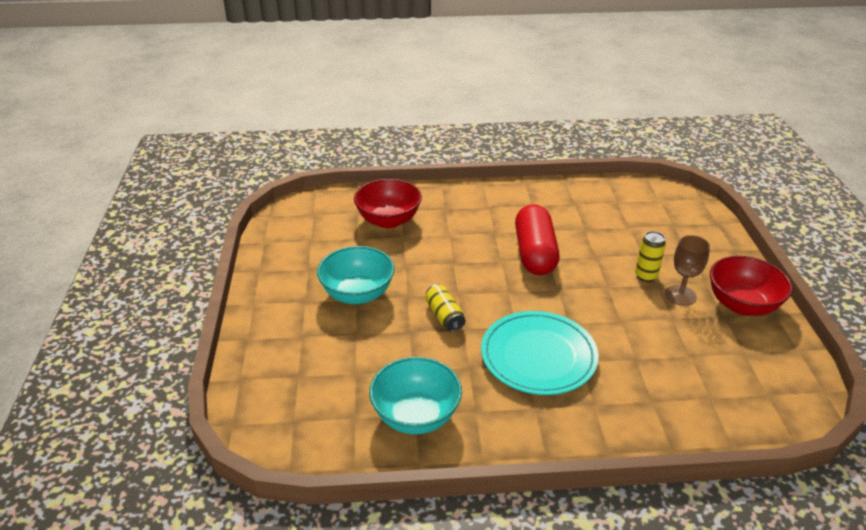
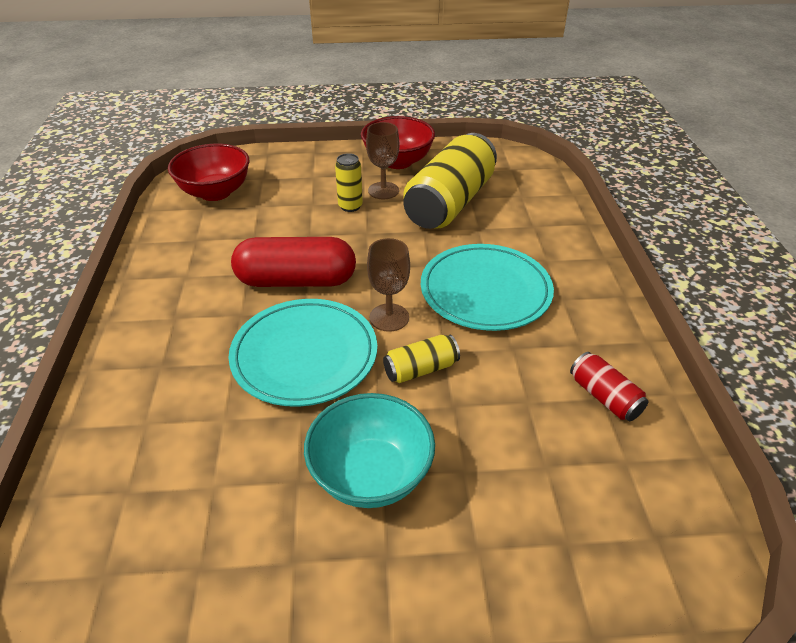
camera: 90 degrees left, 5 degrees up
red bowl [354,179,422,228] -> red bowl moved to [168,144,249,201]
turquoise bowl [369,357,462,434] -> red can [570,352,649,421]
none -> turquoise plate [229,299,377,407]
none -> brown goblet [367,238,410,332]
none -> yellow can [403,133,497,229]

